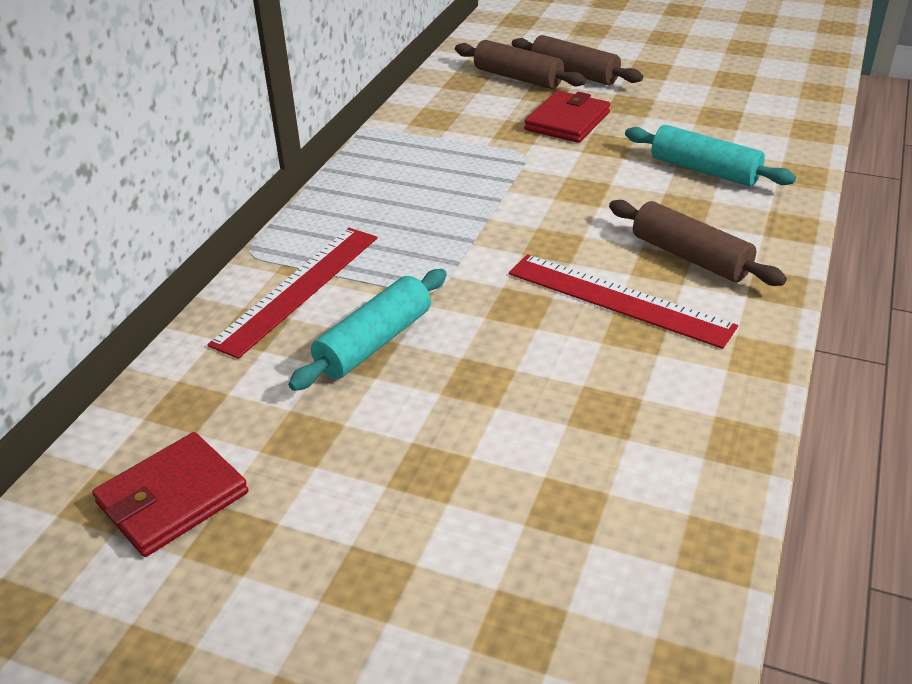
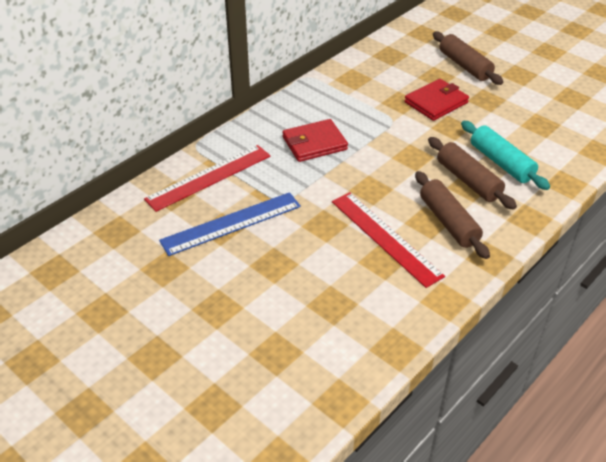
camera: 20 degrees right, 5 degrees up
red wallet [92,432,248,557] -> red wallet moved to [282,119,348,162]
turquoise rolling pin [288,269,447,391] -> blue ruler [159,192,301,256]
brown rolling pin [455,40,586,89] -> brown rolling pin moved to [428,137,517,210]

